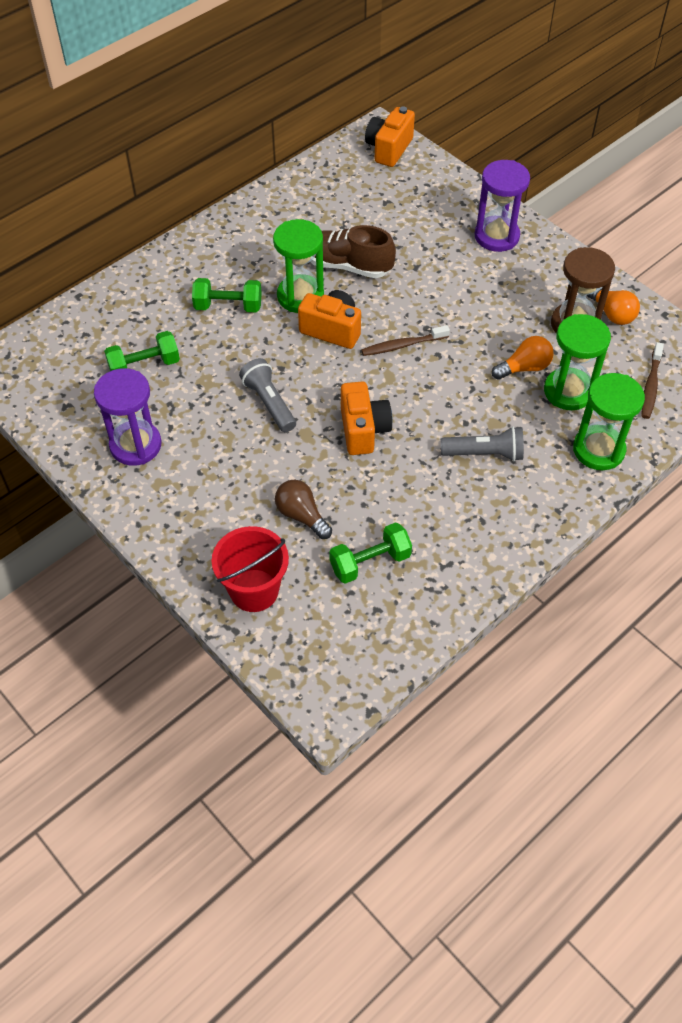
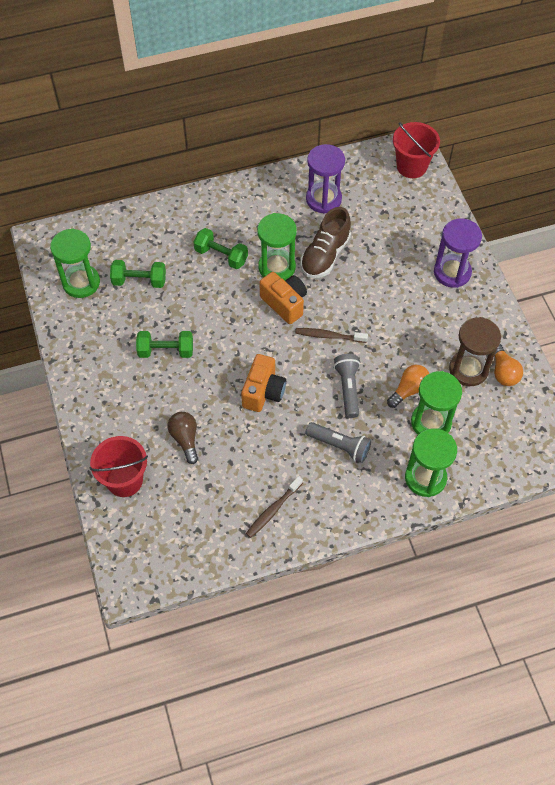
camera: 25 degrees right, 5 degrees up
purple hourglass [94,368,162,466] -> purple hourglass moved to [306,144,345,214]
grey flashlight [239,358,296,432] -> grey flashlight moved to [334,354,360,418]
brown shoe [310,225,396,278] -> brown shoe turned 105 degrees counterclockwise [301,207,351,278]
green dumbbell [329,522,412,584] -> green dumbbell moved to [136,331,193,358]
orange camera [365,107,415,167] -> red bucket [393,122,440,178]
orange light bulb [492,336,554,380] -> orange light bulb turned 45 degrees counterclockwise [387,365,429,408]
brown toothbrush [641,342,664,419] -> brown toothbrush moved to [246,476,303,538]
none -> green hourglass [50,228,100,298]

